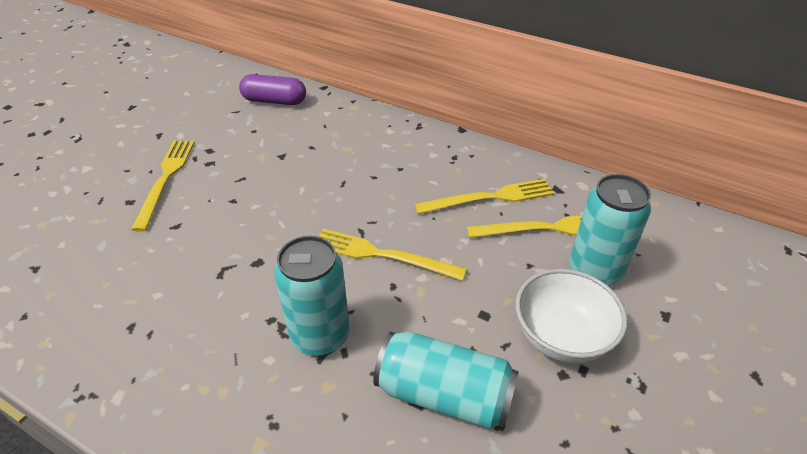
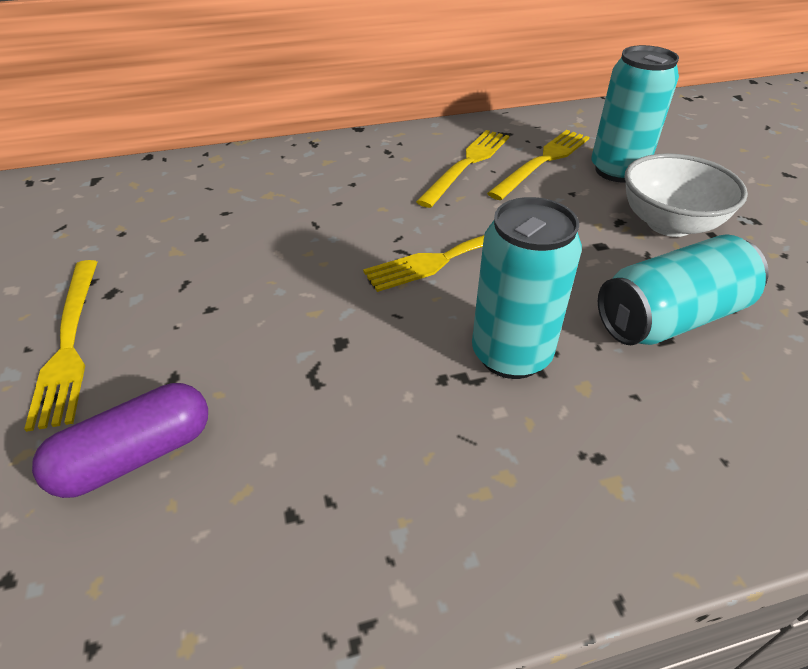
camera: 45 degrees left, 0 degrees up
yellow fork [131,141,195,232] -> yellow fork turned 150 degrees counterclockwise [24,260,97,432]
purple capsule [239,74,306,105] -> purple capsule moved to [32,383,208,498]

